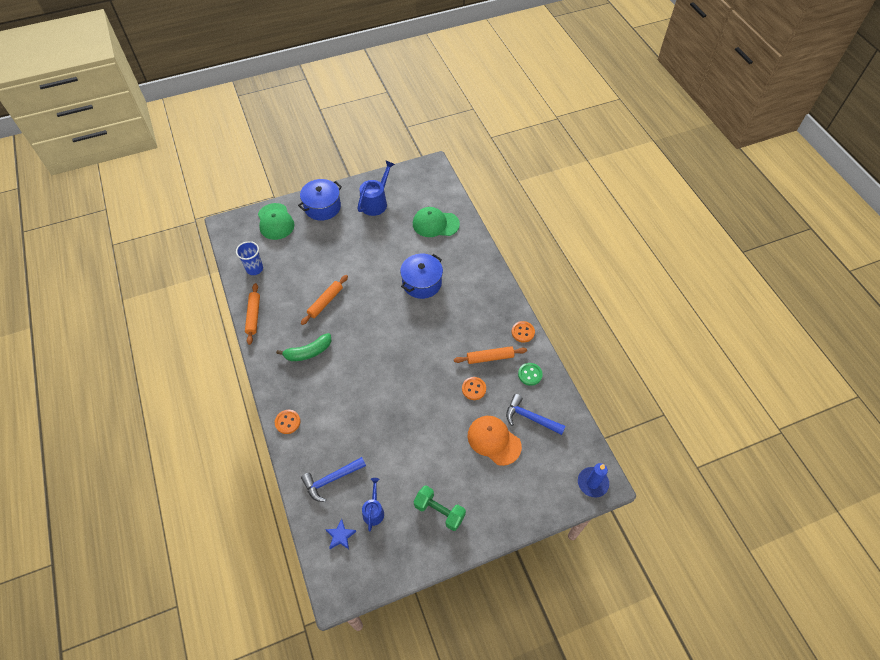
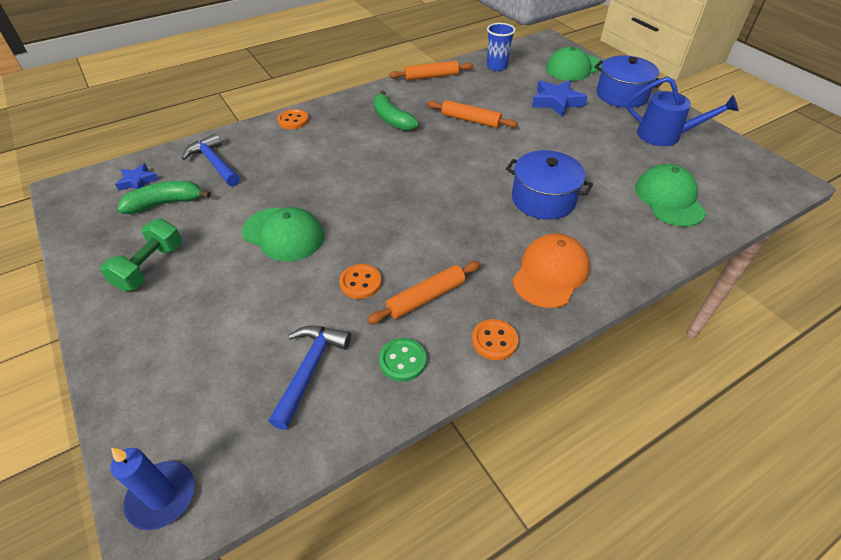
camera: 80 degrees right, 10 degrees down
blue watering can [362,478,384,531] -> green banana [117,181,211,214]
orange rolling pin [454,346,527,364] -> orange rolling pin turned 75 degrees clockwise [367,261,481,324]
orange cap [468,416,522,466] -> orange cap moved to [512,233,590,308]
none -> green cap [242,207,324,262]
none -> blue star [532,80,588,117]

